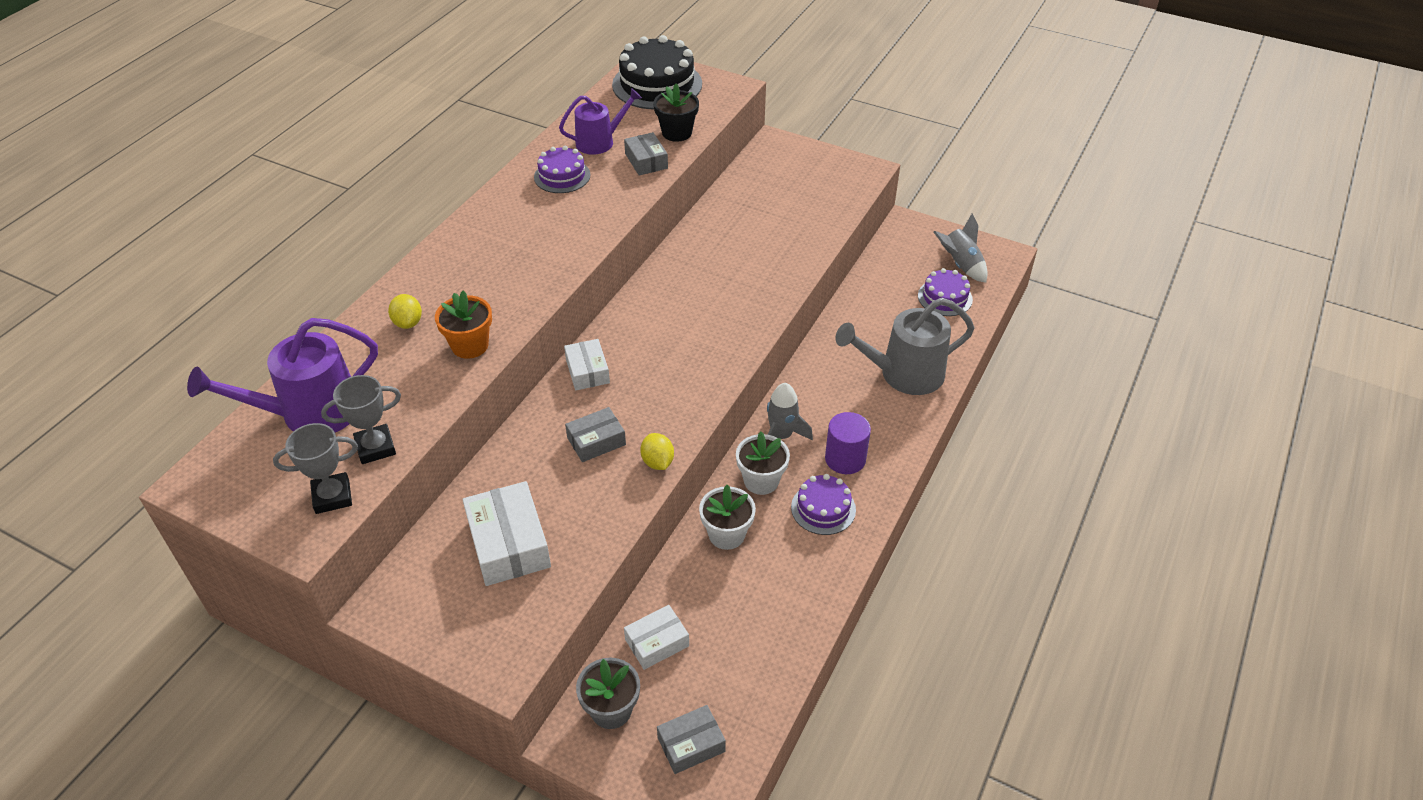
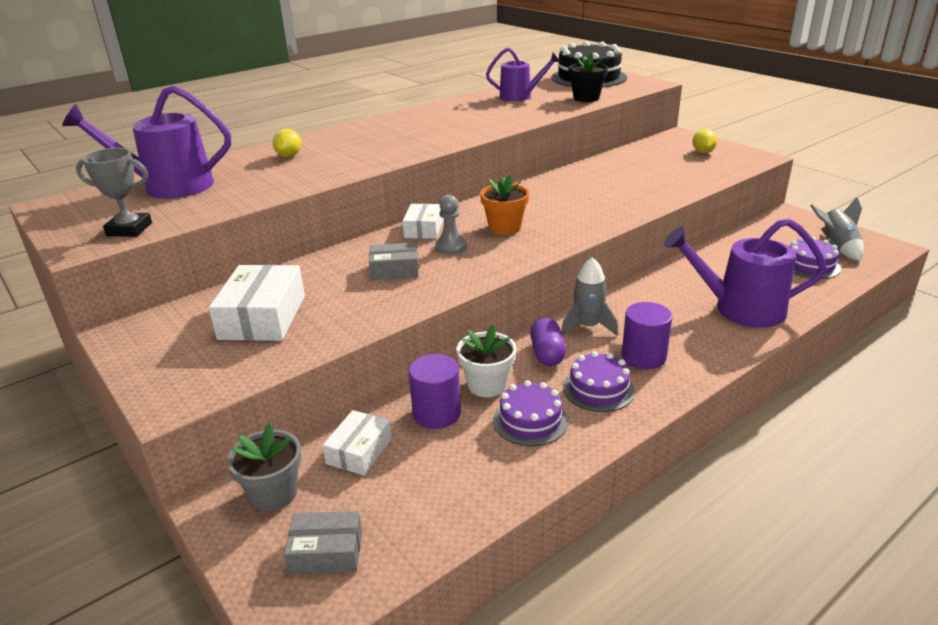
camera: 25 degrees right, 15 degrees down
grey trophy [321,375,401,464] -> none
orange flower pot [435,291,492,359] -> orange flower pot moved to [480,175,530,235]
purple cake [534,146,590,193] -> purple cake moved to [493,380,568,446]
grey box [624,132,668,176] -> none
white box [624,605,689,670] -> white box turned 60 degrees counterclockwise [322,410,392,475]
yellow lemon [640,433,674,470] -> yellow lemon moved to [693,129,717,153]
white flower pot [736,432,790,495] -> purple capsule [530,318,566,366]
grey watering can [835,298,975,395] -> purple watering can [664,218,827,328]
none -> purple cylinder [409,354,461,429]
none -> grey pawn [435,195,467,255]

